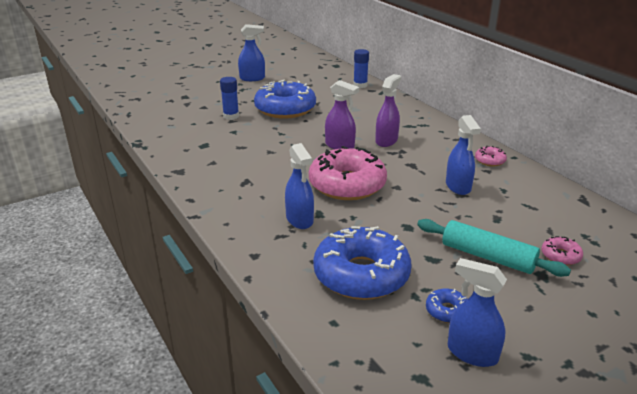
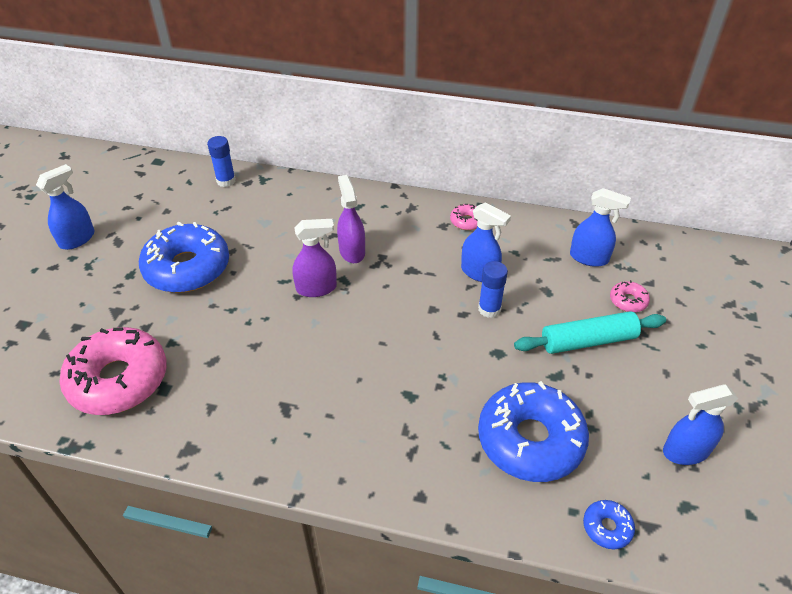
camera: 45 degrees left, 15 degrees up
blue glue stick [220,77,239,120] -> blue glue stick moved to [478,261,508,318]
blue spray bottle [285,143,314,229] -> blue spray bottle moved to [570,188,631,267]
pink donut [309,146,387,200] -> pink donut moved to [59,327,167,415]
blue donut [426,288,467,323] -> blue donut moved to [583,500,635,549]

